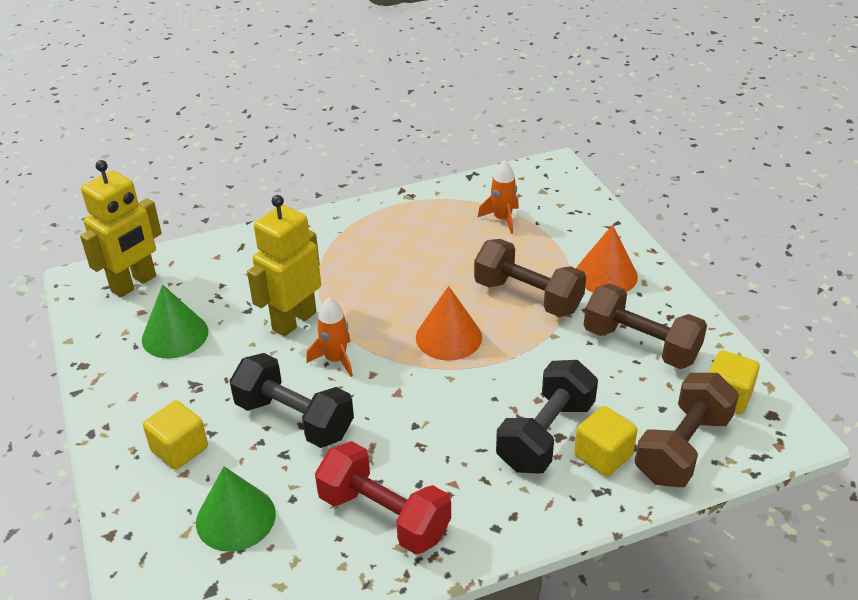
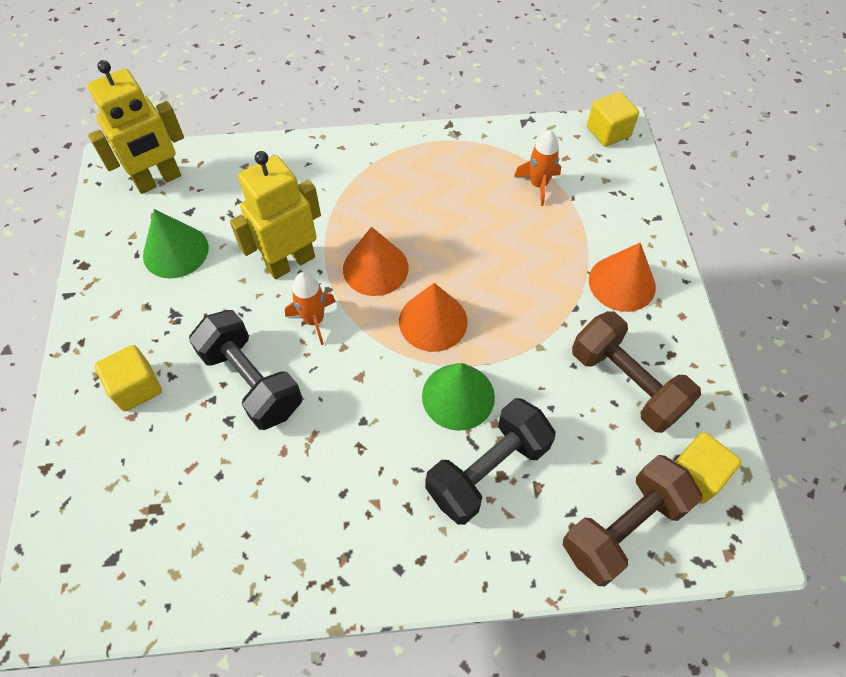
camera: 15 degrees right, 20 degrees up
green cone [196,466,276,552] -> green cone moved to [422,363,495,431]
red dumbbell [315,441,451,554] -> none
brown dumbbell [474,239,586,317] -> none
yellow cube [574,406,637,477] -> yellow cube moved to [587,92,639,147]
none -> orange cone [343,227,408,296]

